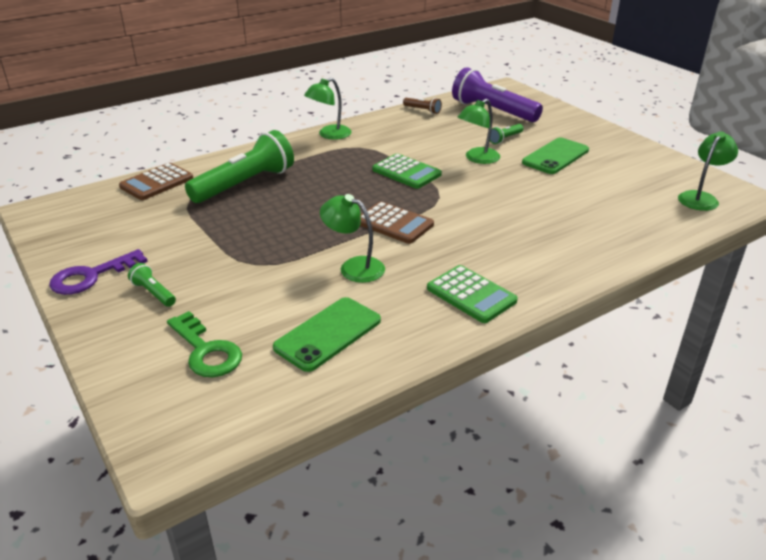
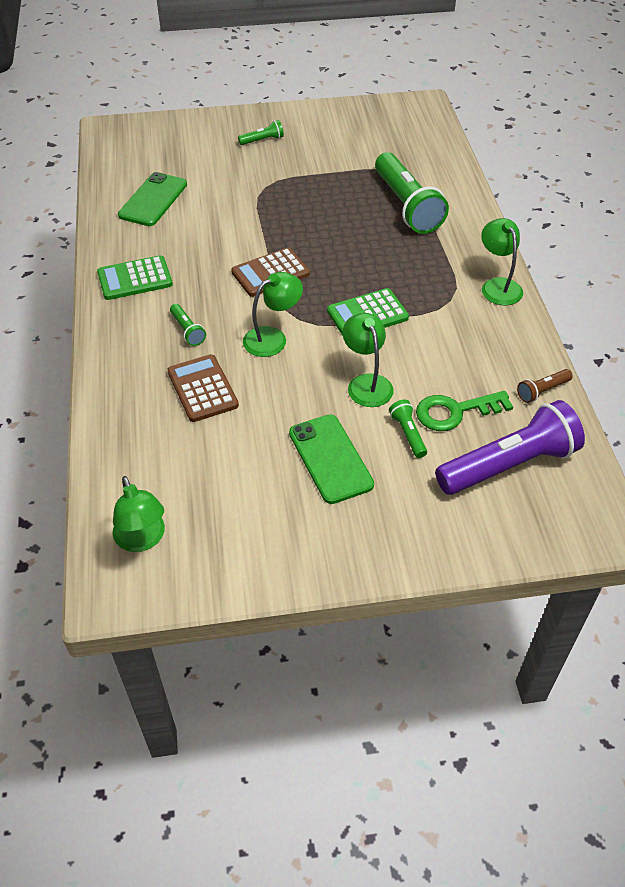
camera: 115 degrees right, 15 degrees up
purple key [49,249,148,295] -> none
brown calculator [119,163,193,200] -> brown calculator moved to [167,354,239,422]
green key [167,311,242,377] -> green key moved to [416,391,513,431]
green phone [273,297,381,372] -> green phone turned 45 degrees clockwise [118,172,187,226]
green lamp [320,194,385,283] -> green lamp moved to [243,272,303,357]
none -> green flashlight [170,304,206,346]

